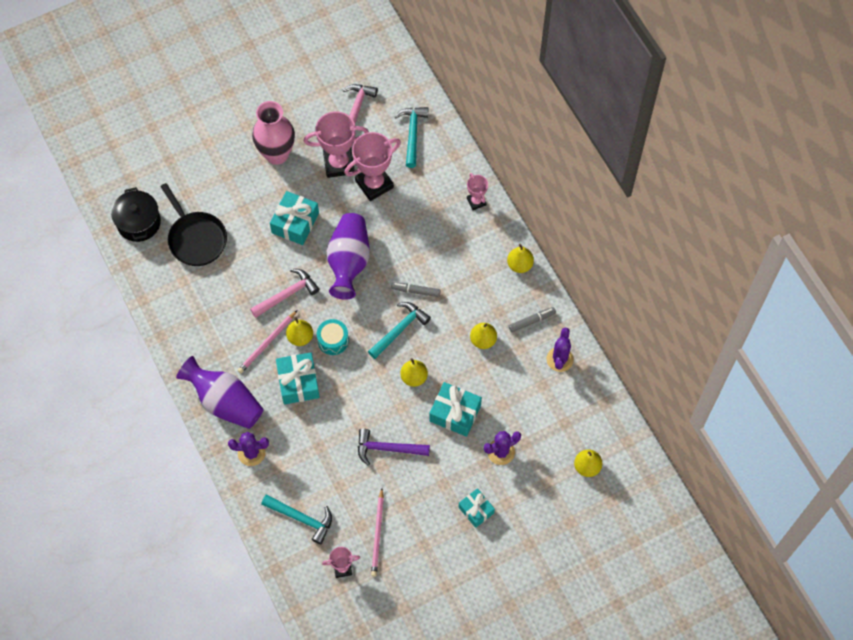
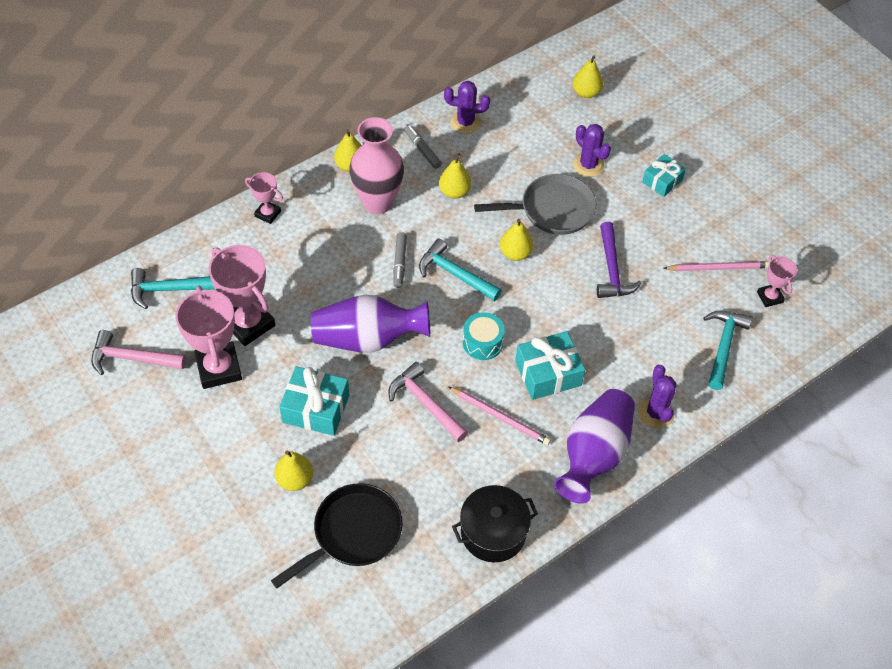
camera: 100 degrees left, 10 degrees down
black pot [111,187,161,242] -> black pot moved to [452,485,538,562]
pink vase [252,101,295,165] -> pink vase moved to [349,117,404,214]
yellow pear [286,317,313,346] -> yellow pear moved to [274,451,313,491]
turquoise gift [429,382,482,437] -> grey pan [474,174,596,235]
pink trophy [467,173,488,210] -> pink trophy turned 60 degrees clockwise [245,172,283,224]

